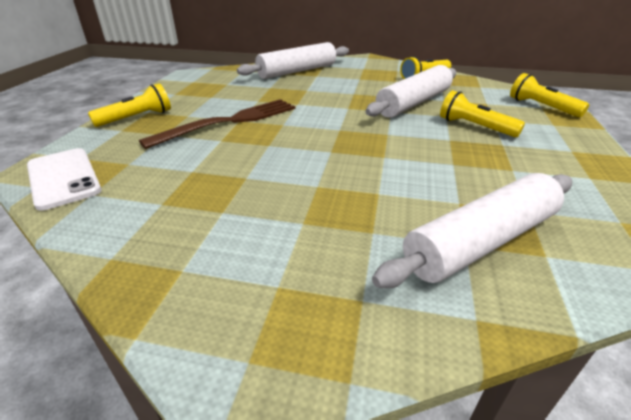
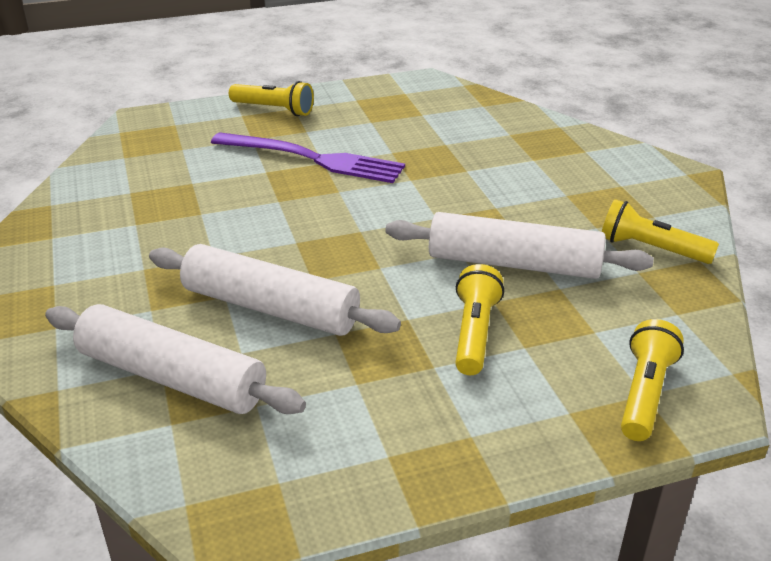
camera: 60 degrees right, 0 degrees up
white phone [27,148,102,210] -> none
brown fork [139,99,295,149] -> purple fork [211,132,405,183]
white rolling pin [237,42,349,79] -> white rolling pin moved to [149,244,401,336]

